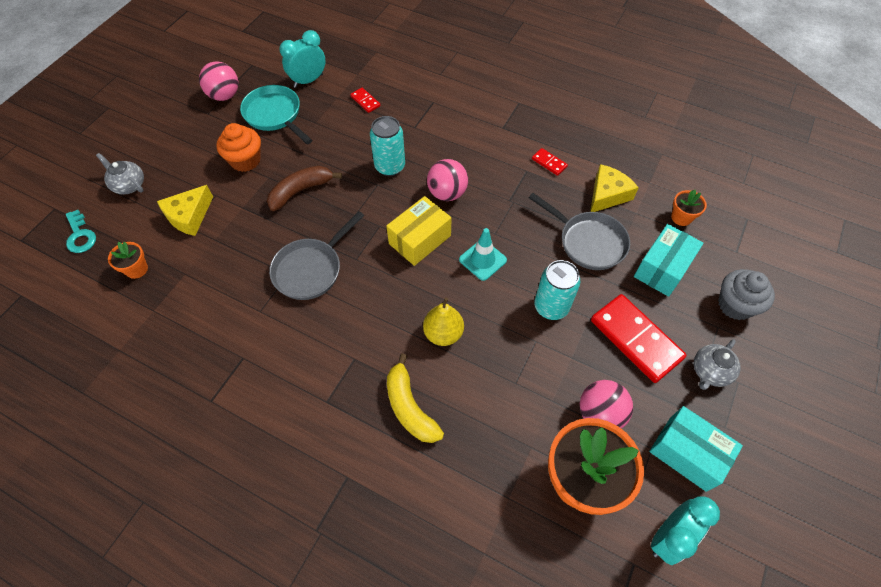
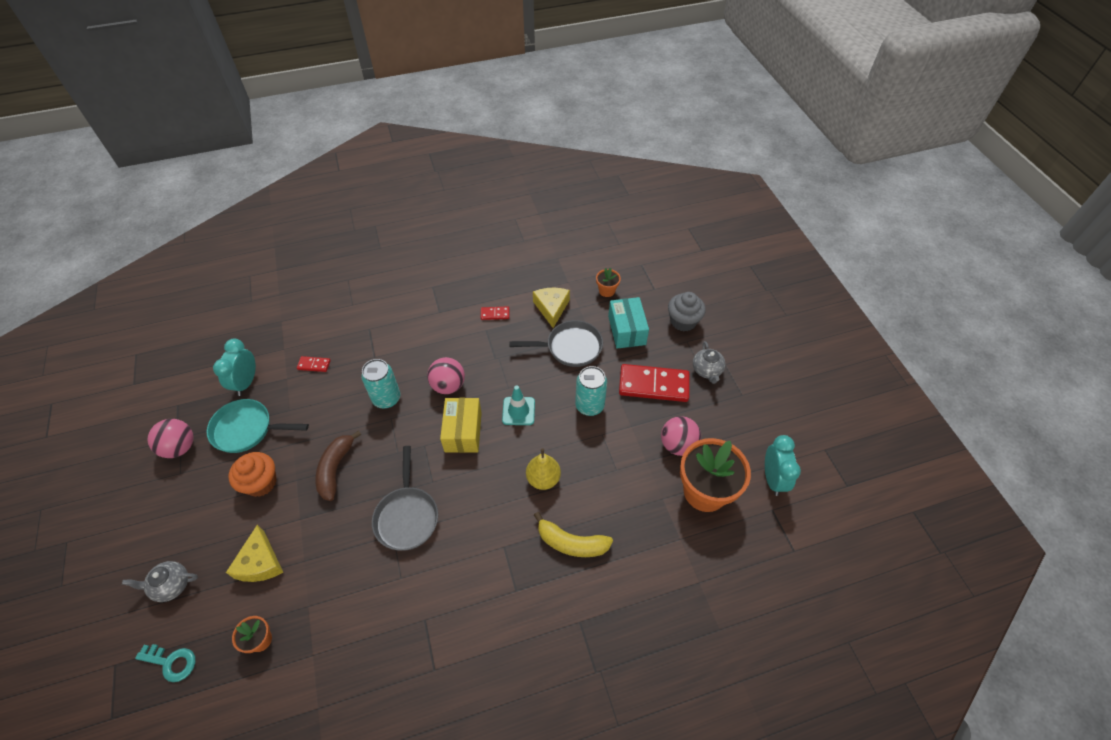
camera: 45 degrees left, 5 degrees down
turquoise box [649,406,743,492] -> none

